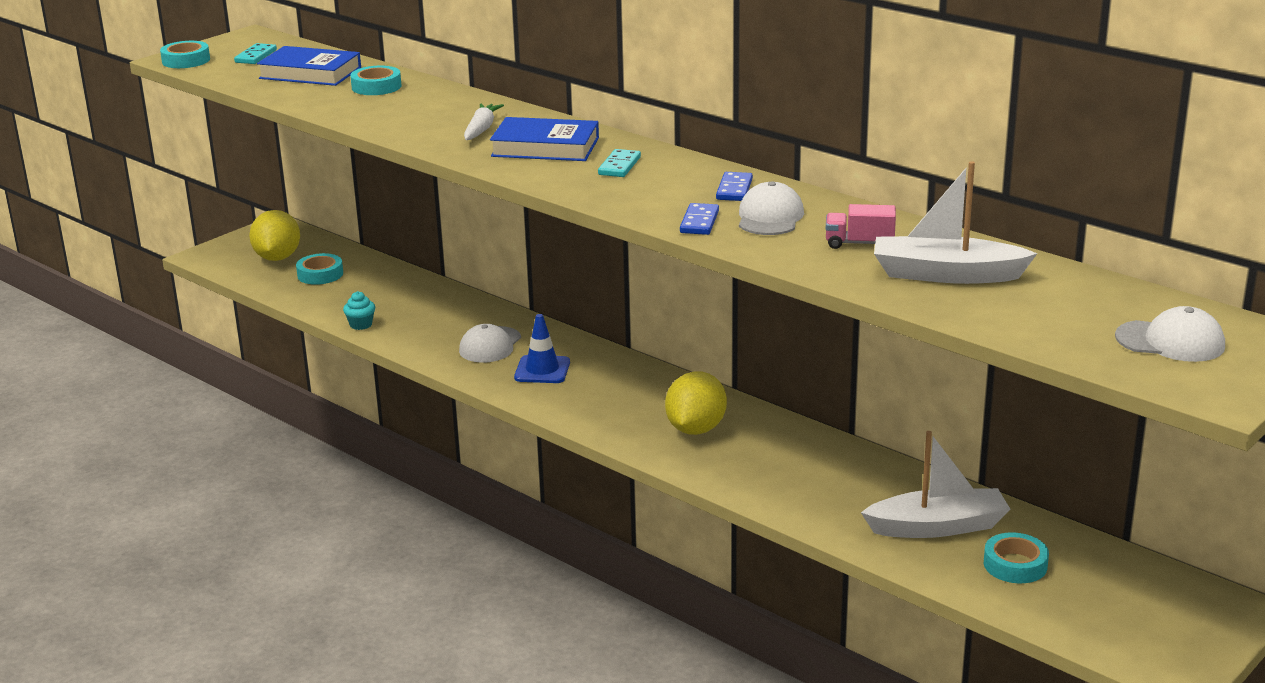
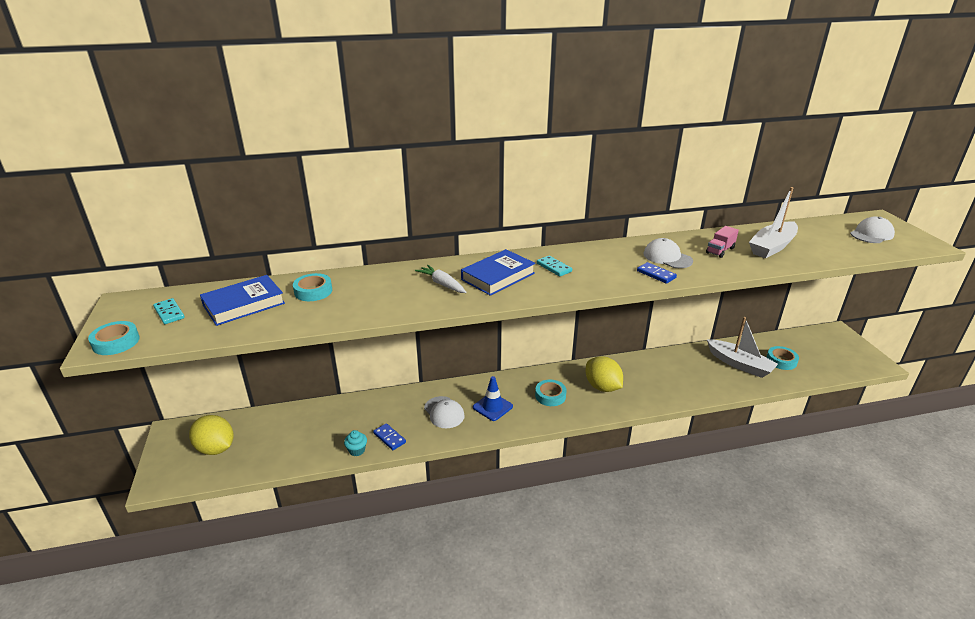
camera: 55 degrees left, 5 degrees up
turquoise tape [296,253,343,285] -> turquoise tape moved to [535,380,567,406]
blue domino [716,172,753,201] -> blue domino moved to [373,423,406,450]
white boat [861,431,1010,538] -> white boat turned 105 degrees clockwise [707,317,778,378]

